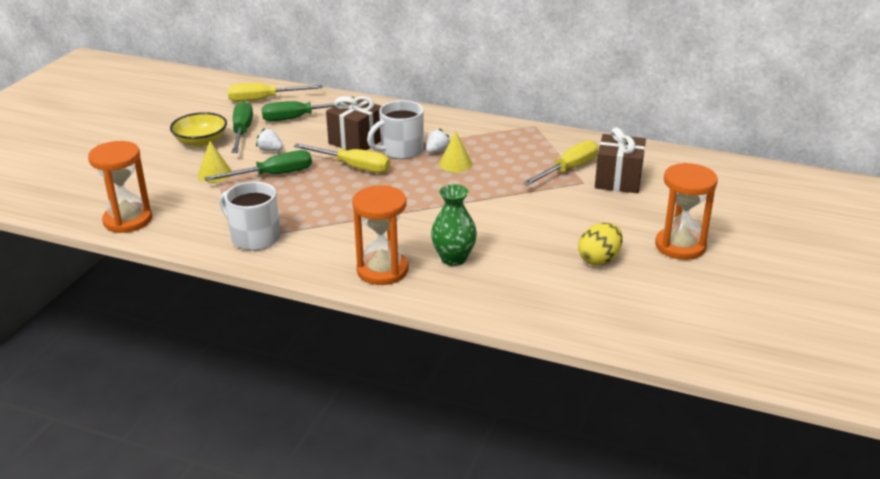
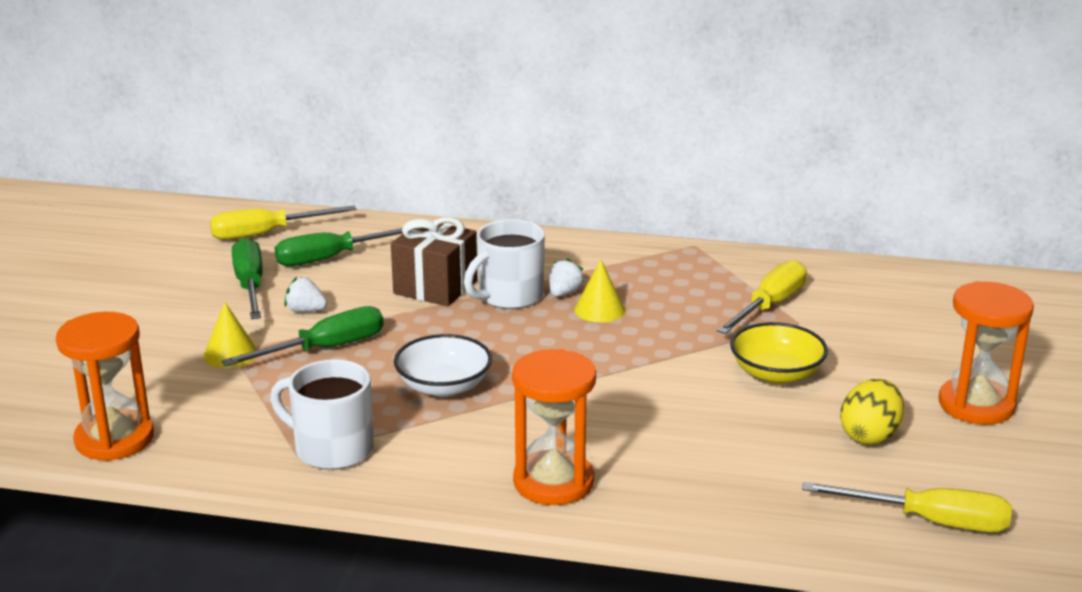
camera: 10 degrees left, 5 degrees down
yellow bowl [170,112,227,147] -> yellow bowl moved to [730,322,828,384]
yellow screwdriver [294,144,390,173] -> yellow screwdriver moved to [802,482,1012,532]
green vase [431,184,477,266] -> none
brown gift [595,127,646,193] -> none
none -> white bowl [394,334,492,397]

